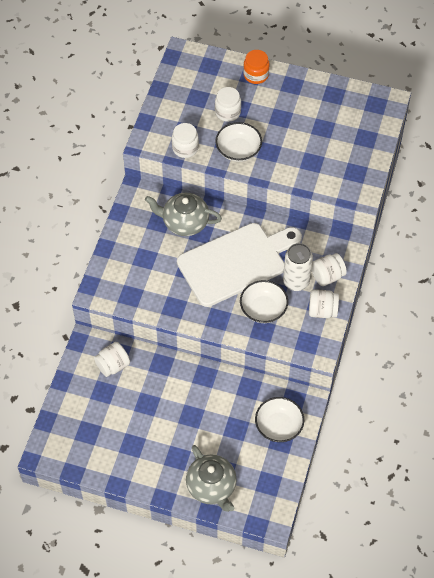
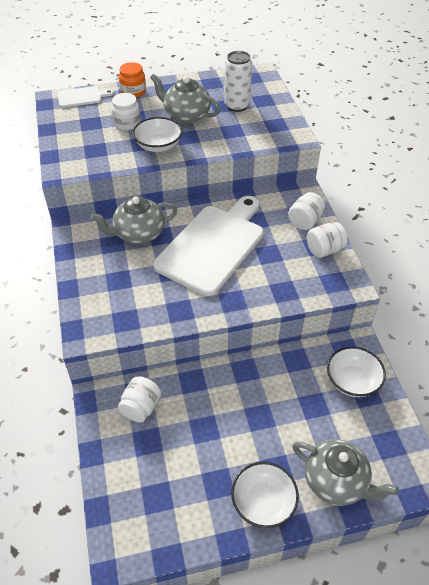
camera: 30 degrees left, 10 degrees down
white jar [172,123,199,158] -> none
white bowl [240,280,288,323] -> white bowl moved to [231,462,299,528]
white can [283,243,313,291] -> white can moved to [224,51,252,112]
none -> white cutting board [58,86,114,108]
none -> grey teapot [150,74,220,124]

